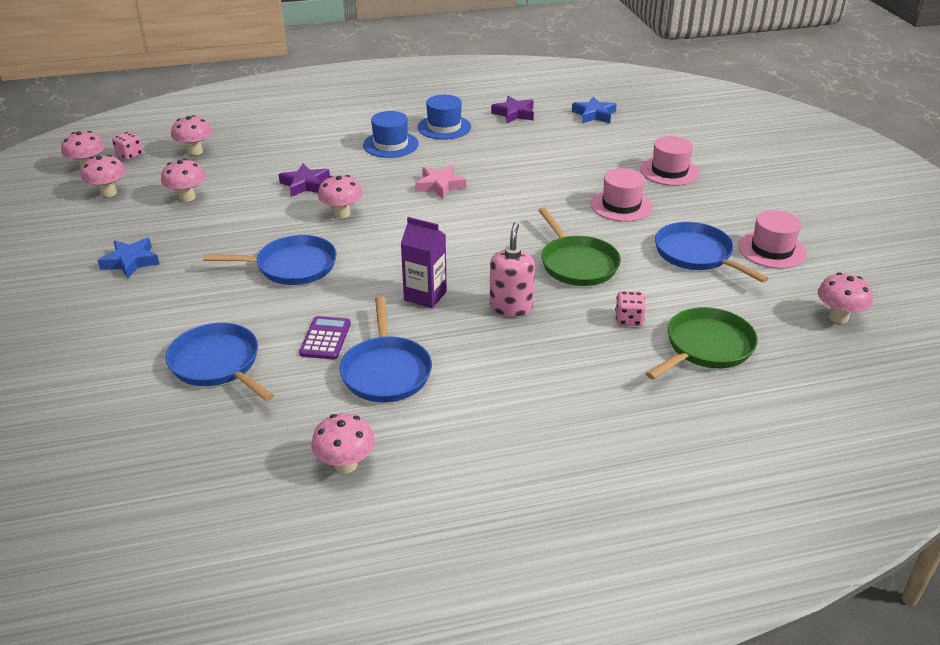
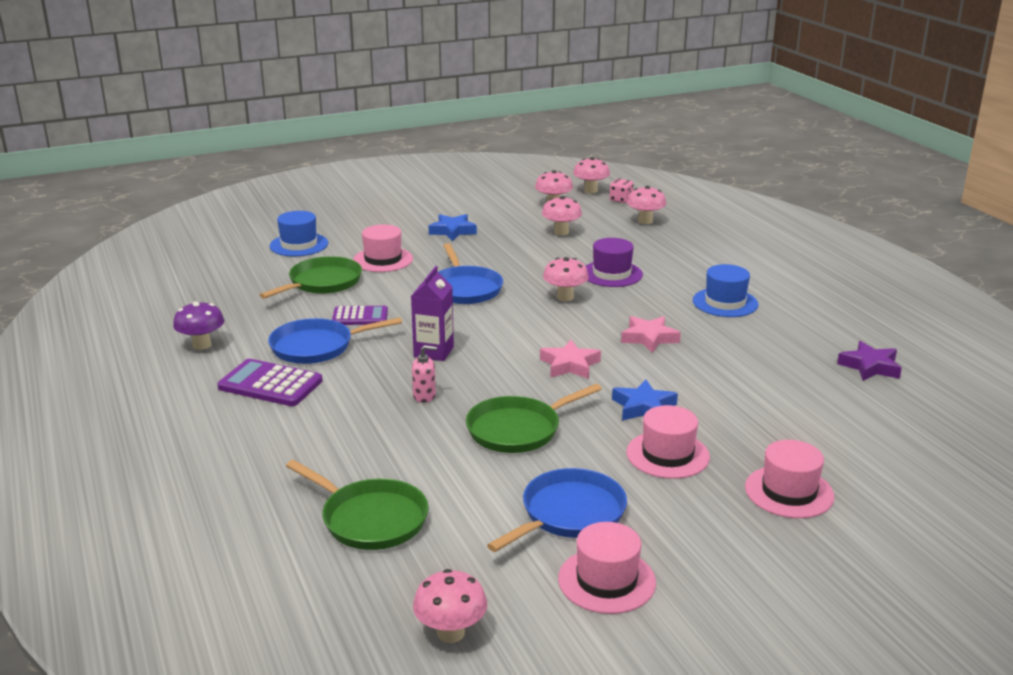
camera: 80 degrees right, 10 degrees down
blue pan [166,323,274,401] -> green pan [260,256,362,299]
purple star [278,164,330,197] -> purple hat [586,238,643,287]
pink mushroom [311,413,375,474] -> purple mushroom [173,301,224,350]
blue hat [417,95,471,140] -> blue hat moved to [269,211,328,257]
pink soap dispenser [489,222,535,317] -> pink soap dispenser [412,345,437,403], size x0.62
blue star [572,97,617,123] -> blue star moved to [612,380,678,421]
pink dice [615,291,646,326] -> none
none -> purple calculator [217,359,322,406]
none -> pink hat [353,224,413,272]
none -> pink star [540,340,601,379]

